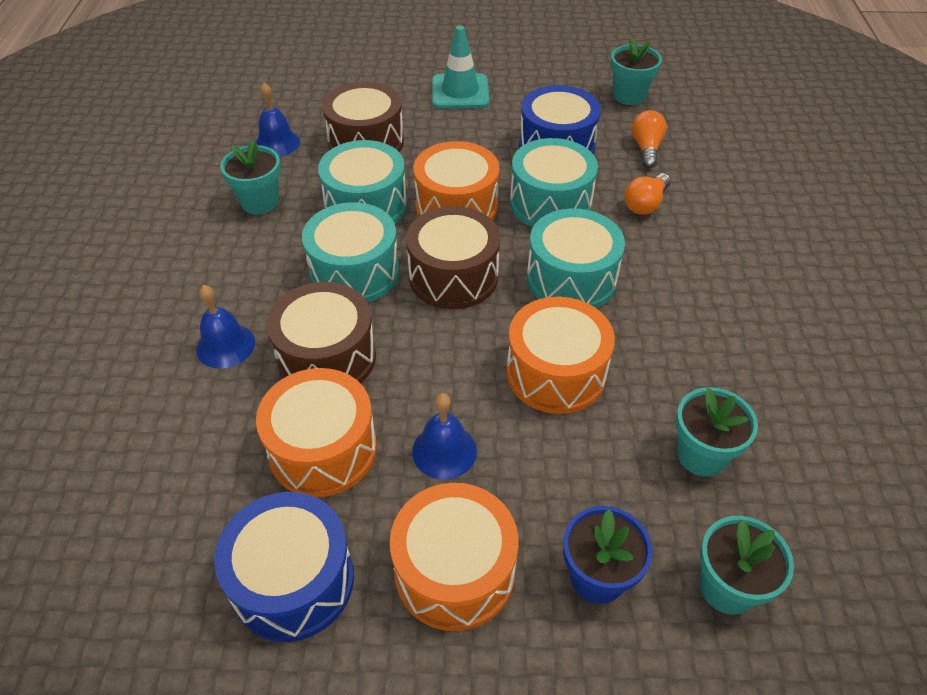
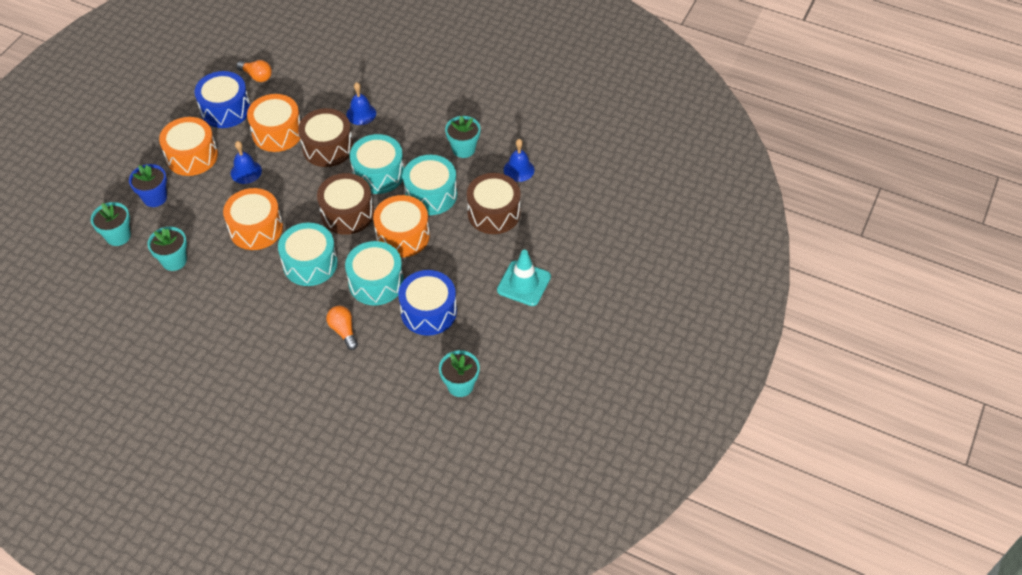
camera: 115 degrees right, 5 degrees up
orange light bulb [632,110,667,168] -> orange light bulb moved to [236,60,272,82]

